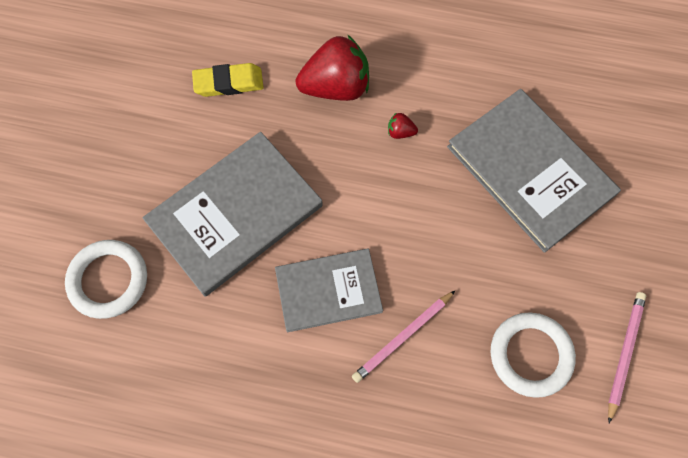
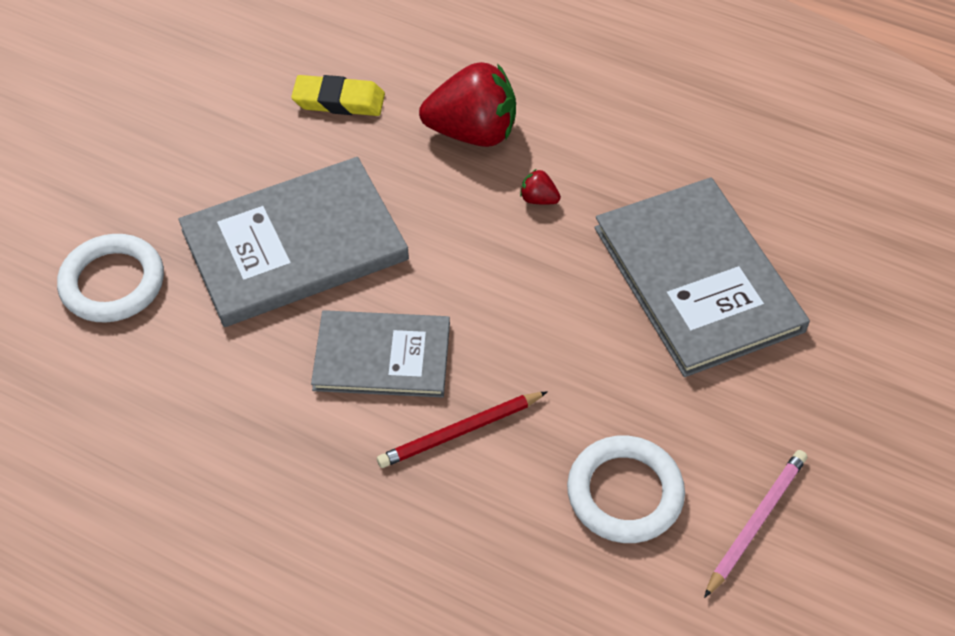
camera: 15 degrees right, 15 degrees down
pink pencil [352,290,456,383] -> red pencil [377,391,548,468]

